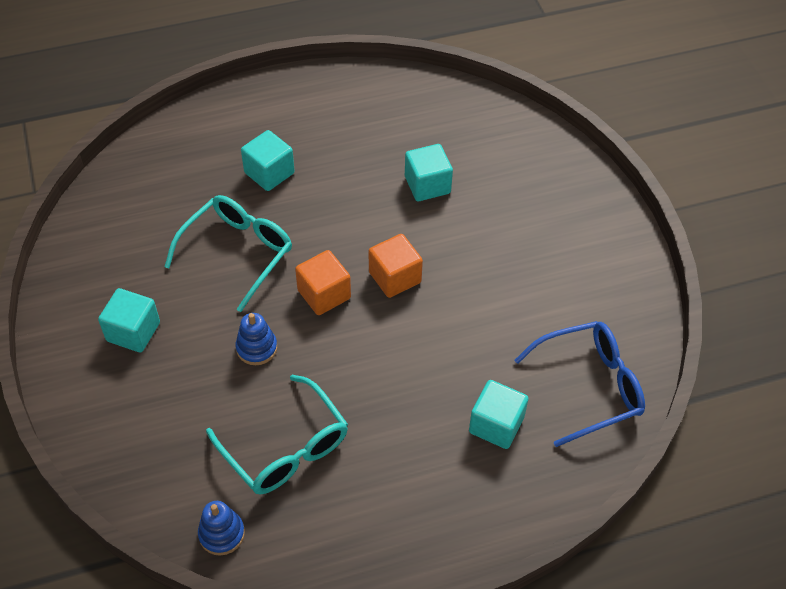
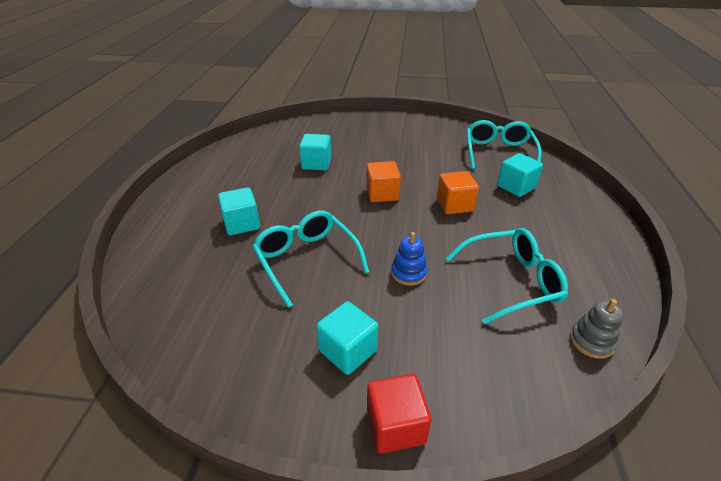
camera: 65 degrees left, 15 degrees down
blue stacking toy [198,501,245,556] -> grey stacking toy [570,299,623,359]
orange cube [295,250,351,315] -> orange cube moved to [437,171,479,214]
blue glasses [514,321,645,447] -> turquoise glasses [467,120,542,169]
none -> red cube [367,374,432,454]

